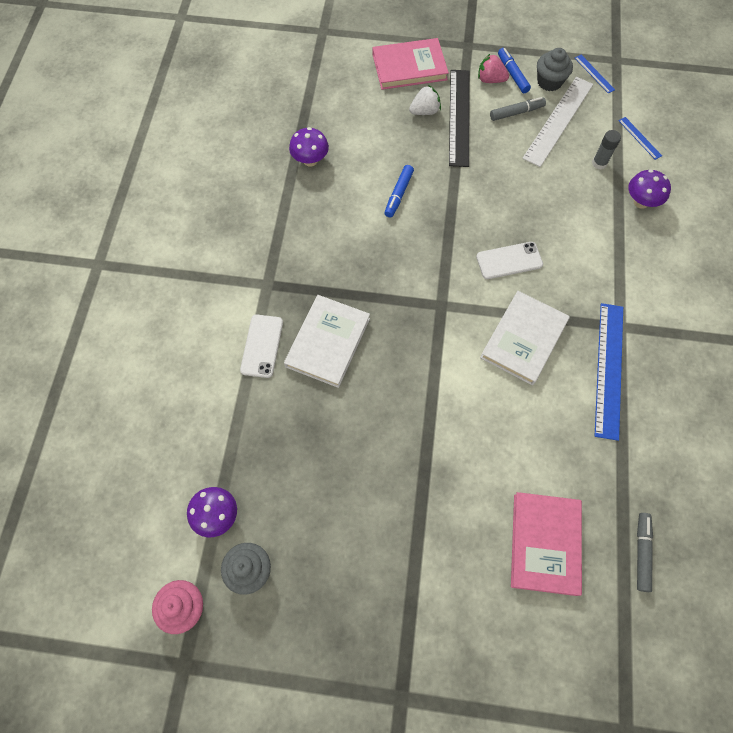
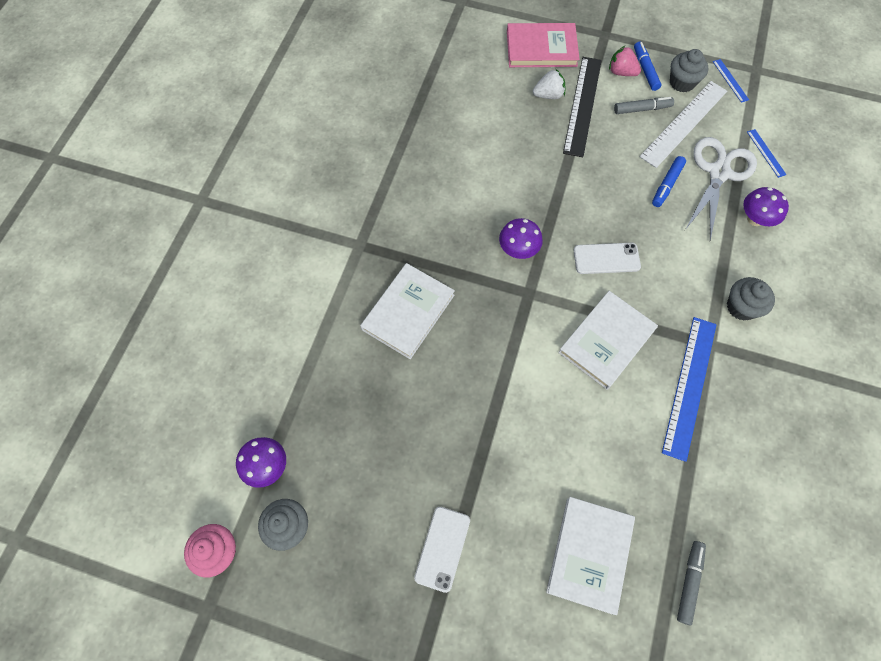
camera: 10 degrees right, 0 degrees up
white phone [240,315,283,378] -> white phone moved to [414,507,470,593]
purple mushroom [289,127,329,167] -> purple mushroom moved to [499,218,543,259]
blue marker [384,165,414,217] -> blue marker moved to [652,156,686,207]
pink book [511,492,582,596] -> white book [546,497,635,615]
grey glue stick [592,130,621,169] -> white scissors [685,137,757,241]
none -> grey cupcake [727,277,775,321]

